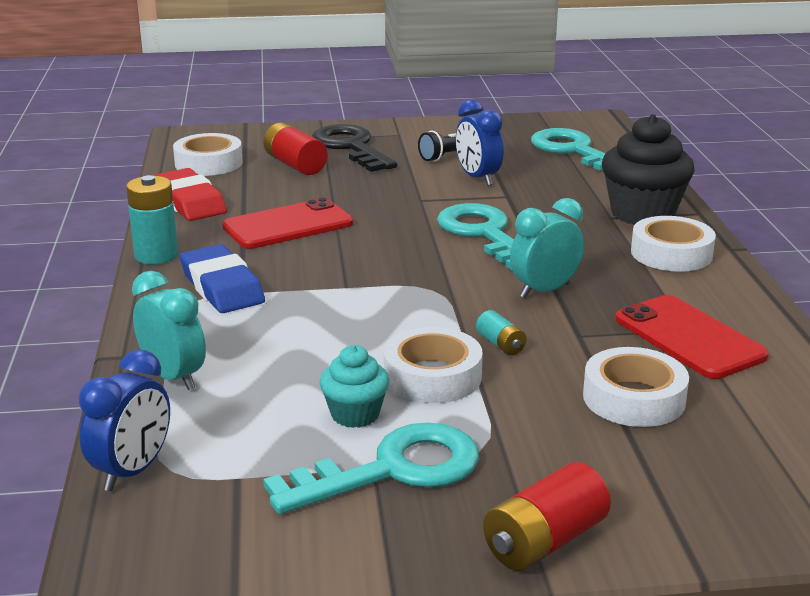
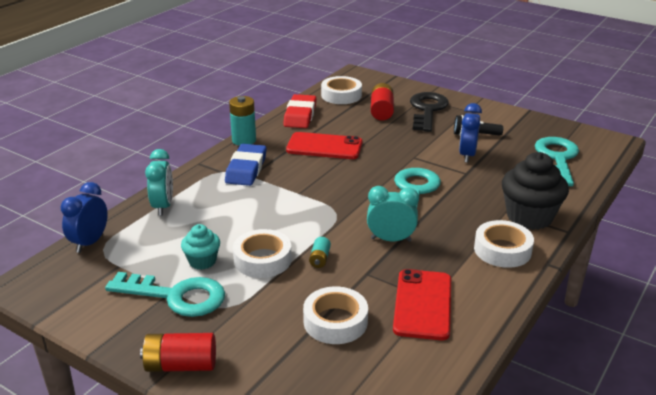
camera: 40 degrees right, 5 degrees up
blue clock [79,350,170,491] -> blue clock turned 135 degrees clockwise [61,182,108,253]

